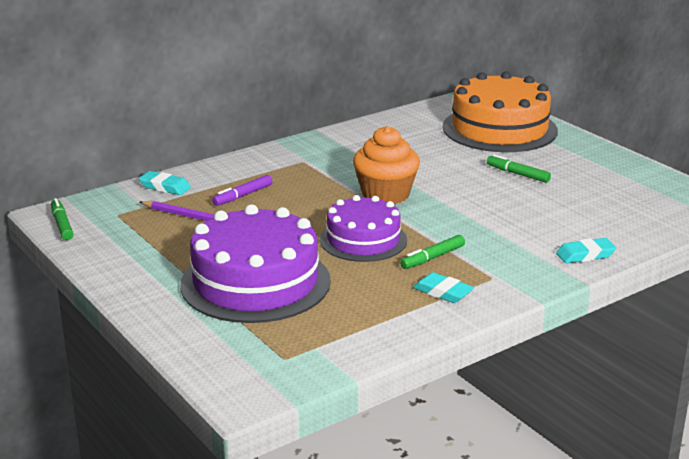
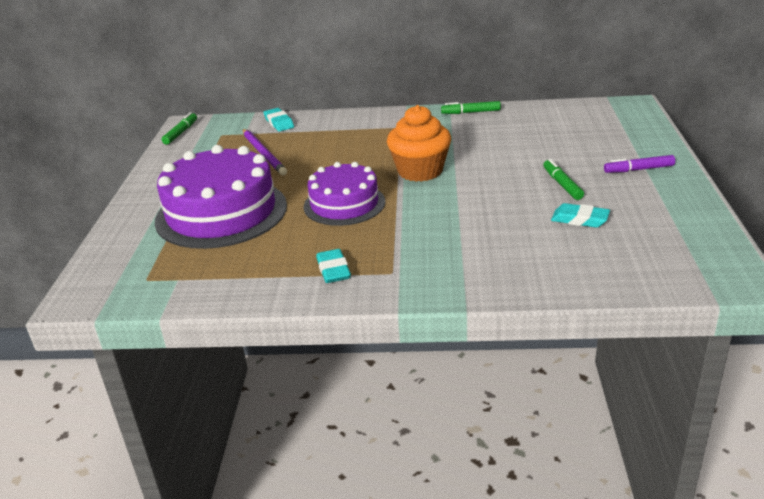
camera: 40 degrees right, 5 degrees up
purple marker [212,175,273,206] -> purple marker moved to [604,155,675,173]
green marker [400,235,465,269] -> green marker moved to [441,101,501,114]
orange cake [442,71,558,152] -> none
turquoise eraser [556,238,616,263] -> turquoise eraser moved to [551,203,610,228]

